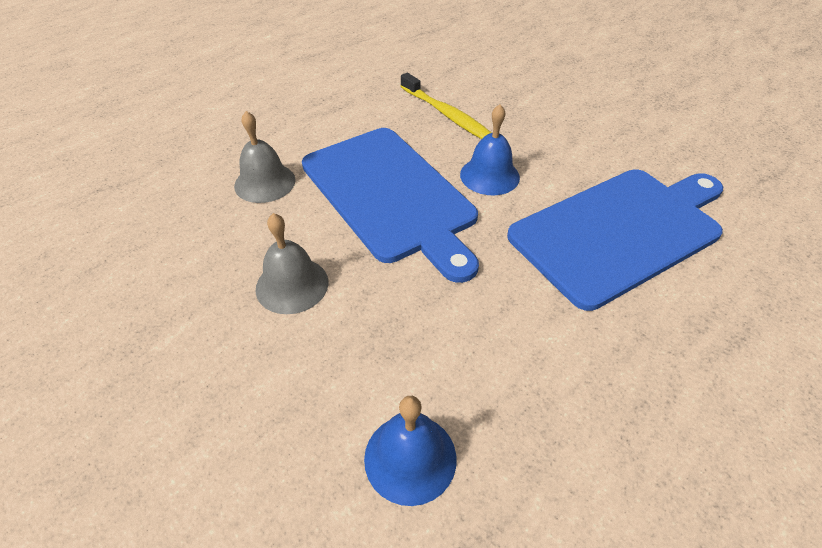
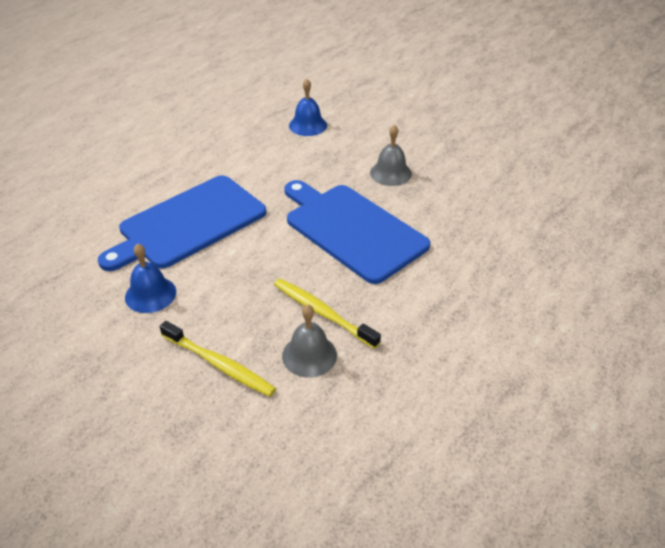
camera: 170 degrees right, 5 degrees down
grey bell [234,111,296,203] -> grey bell moved to [282,305,337,377]
blue bell [460,104,520,195] -> blue bell moved to [125,243,176,313]
none -> yellow toothbrush [160,321,276,397]

